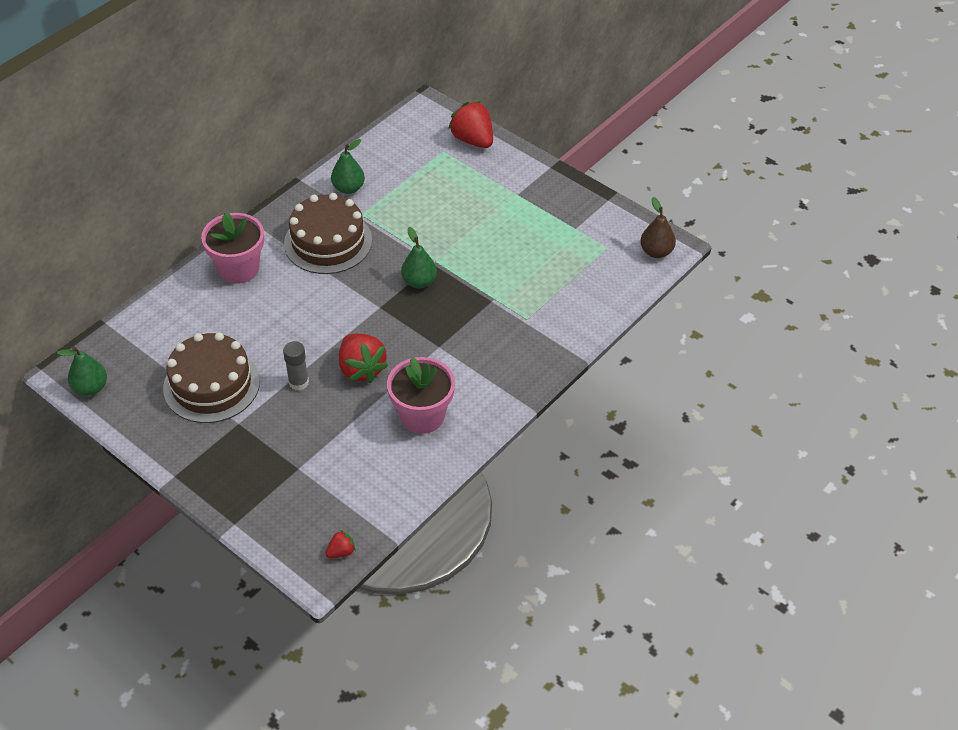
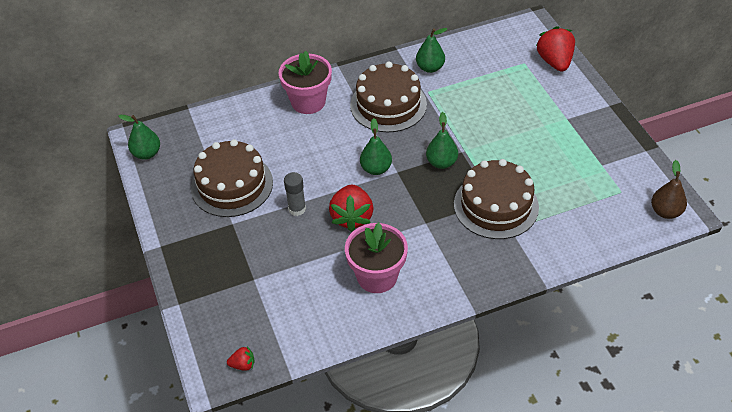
camera: 30 degrees right, 0 degrees up
none -> green pear [360,118,392,175]
none -> brown cake [454,159,539,239]

